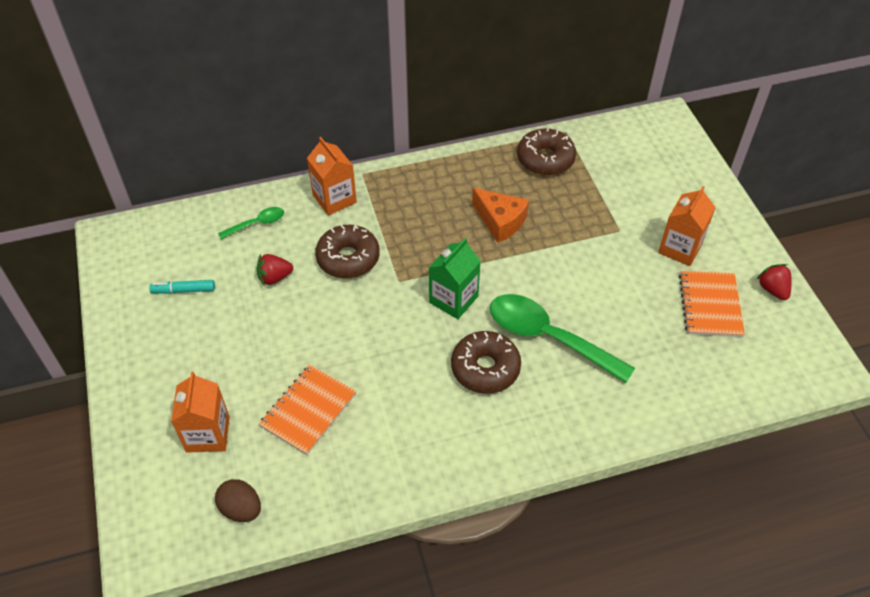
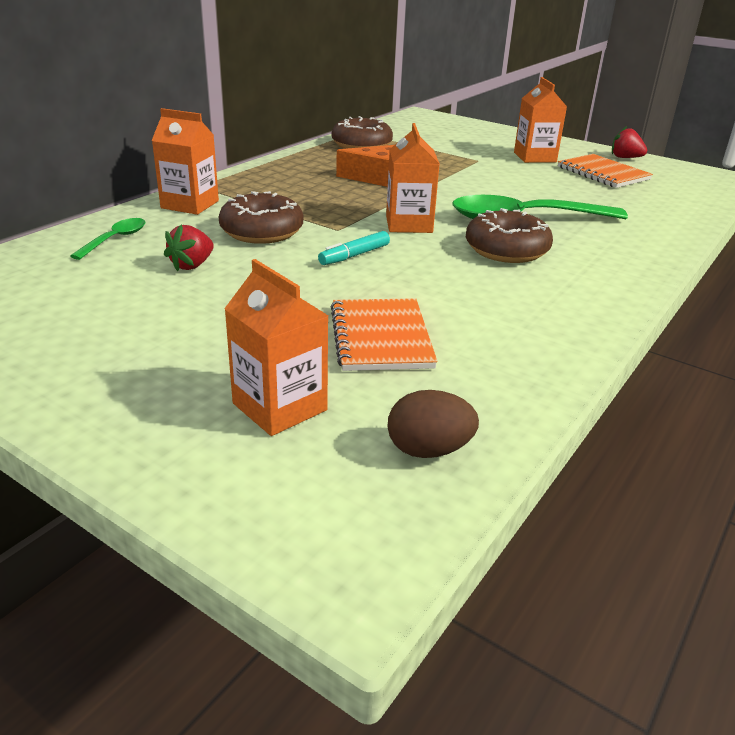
camera: 40 degrees left, 20 degrees down
turquoise marker [149,280,215,294] -> turquoise marker moved to [318,231,390,265]
green carton [429,238,481,319] -> orange carton [386,123,440,233]

